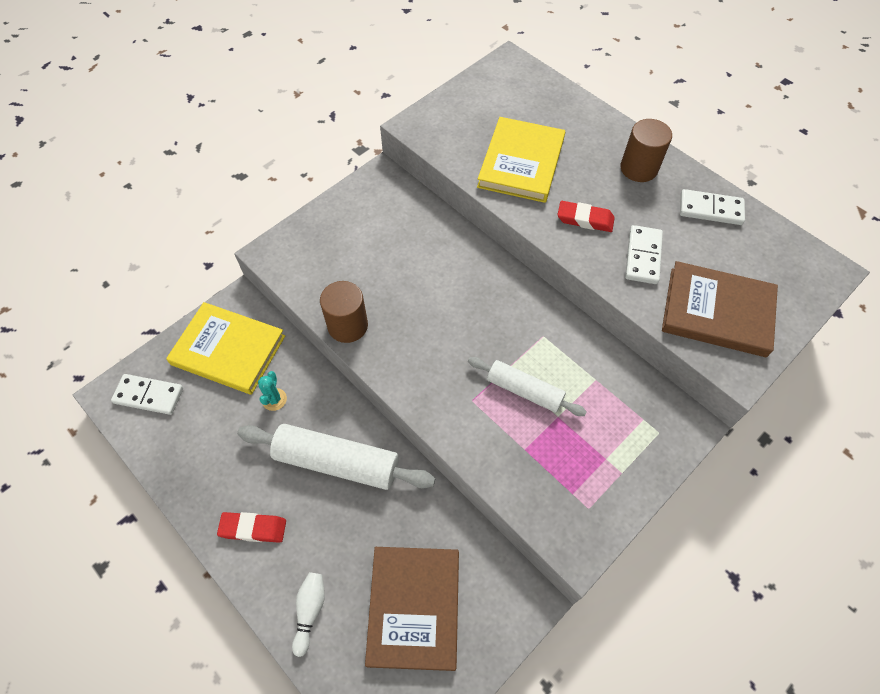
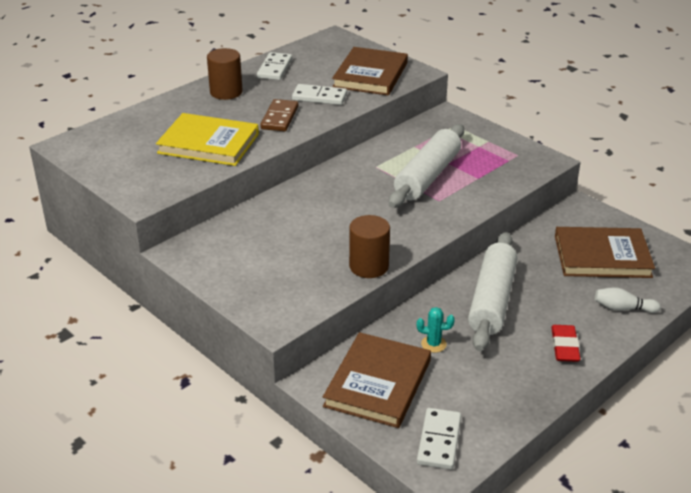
camera: 90 degrees left, 25 degrees down
yellow book [166,302,285,395] -> brown book [323,332,431,428]
white rolling pin [468,357,587,416] -> white rolling pin [389,124,464,208], size x1.61
red eraser [557,201,615,232] -> brown domino [260,99,298,131]

